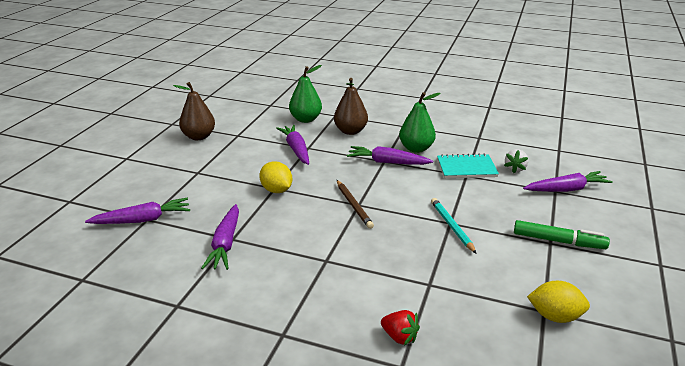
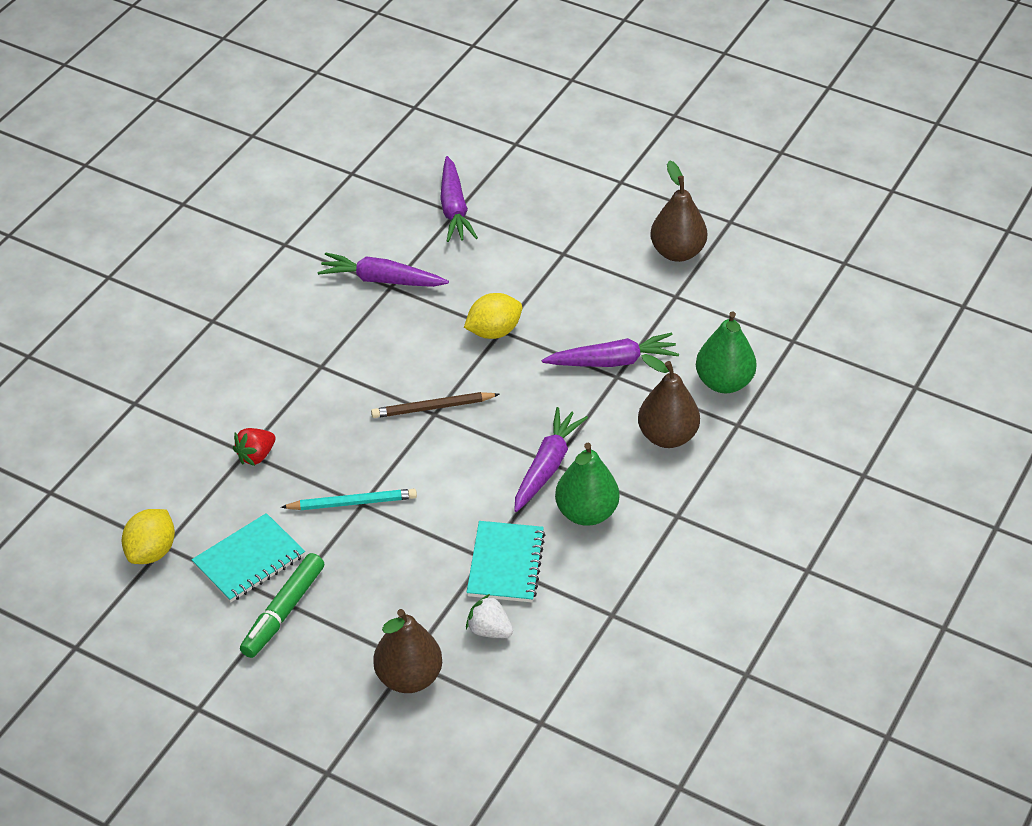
camera: 100 degrees right, 15 degrees up
red strawberry [381,310,420,346] -> red strawberry moved to [233,428,276,466]
purple carrot [523,171,613,192] -> brown pear [373,609,442,693]
none -> turquoise notebook [192,513,305,603]

